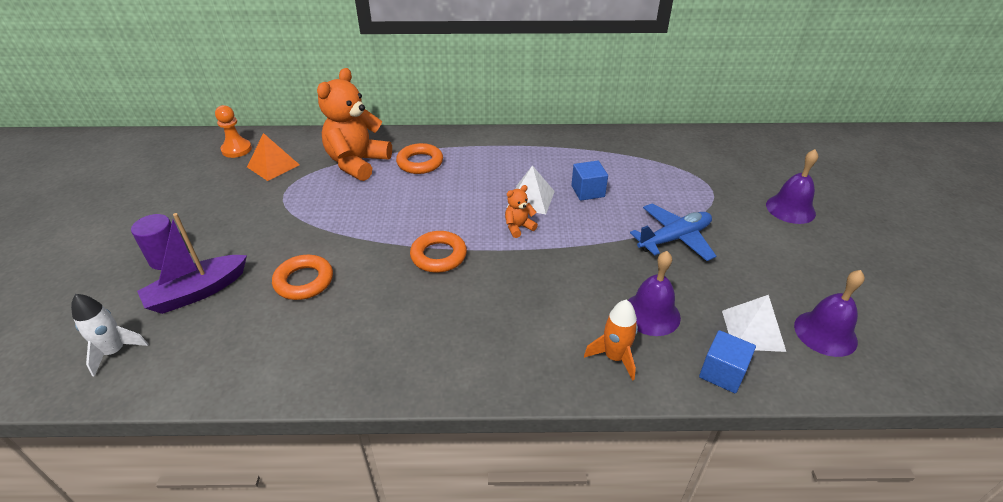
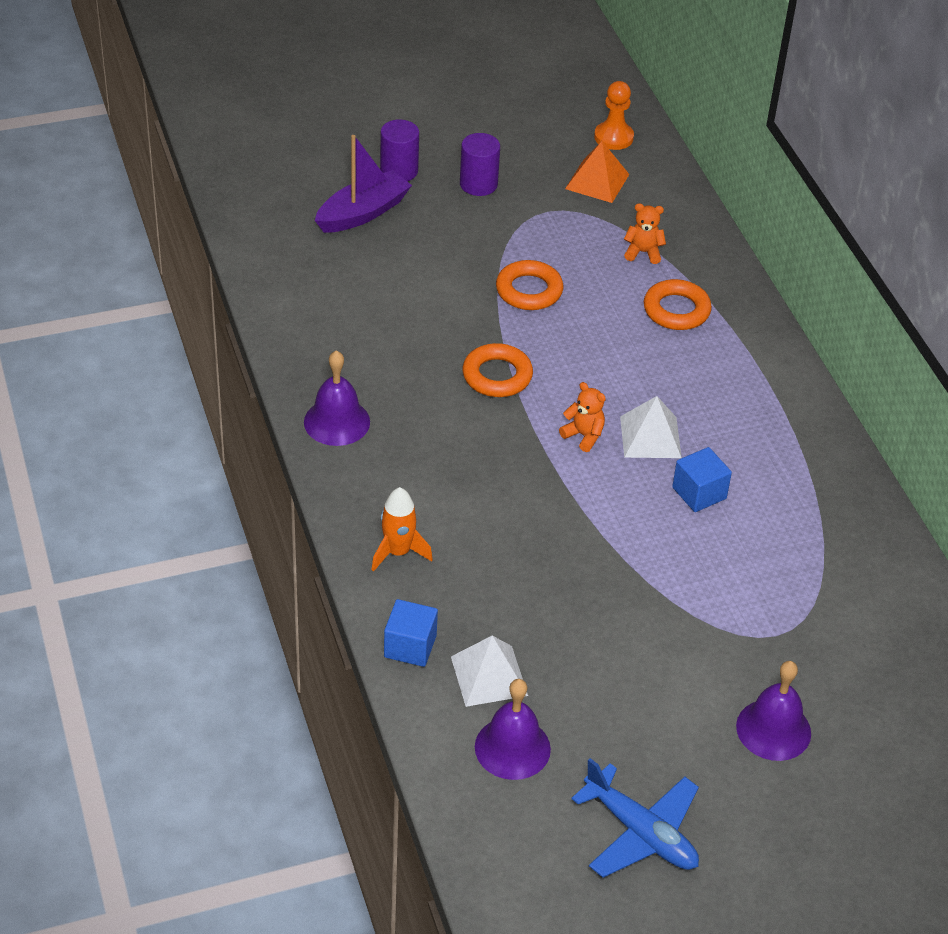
camera: 70 degrees right, 5 degrees up
white rocket [71,294,148,377] -> none
purple boat [137,213,247,314] -> purple boat turned 105 degrees clockwise [315,135,412,233]
orange ring [272,255,333,300] -> orange ring moved to [496,260,563,310]
orange teddy bear [317,68,392,181] -> orange teddy bear [624,203,666,264], size x0.44
purple bell [628,251,681,336] -> purple bell moved to [304,350,370,446]
blue plane [630,204,716,261] -> blue plane moved to [571,758,699,878]
none -> purple cylinder [460,133,500,196]

